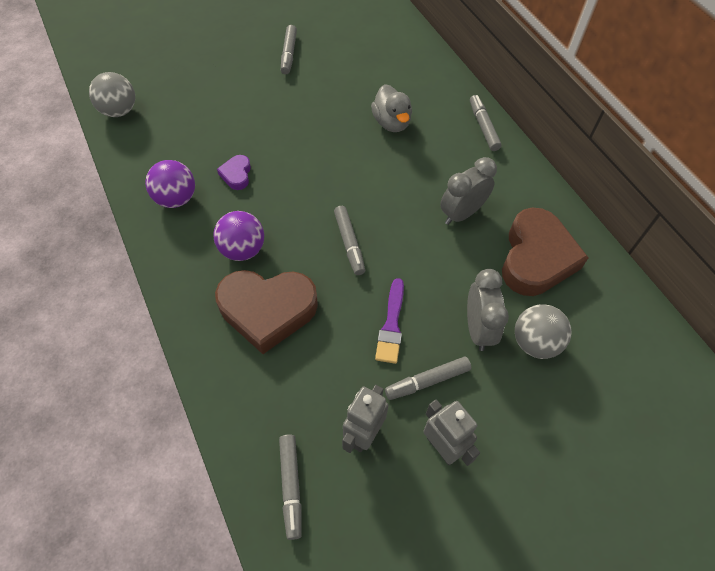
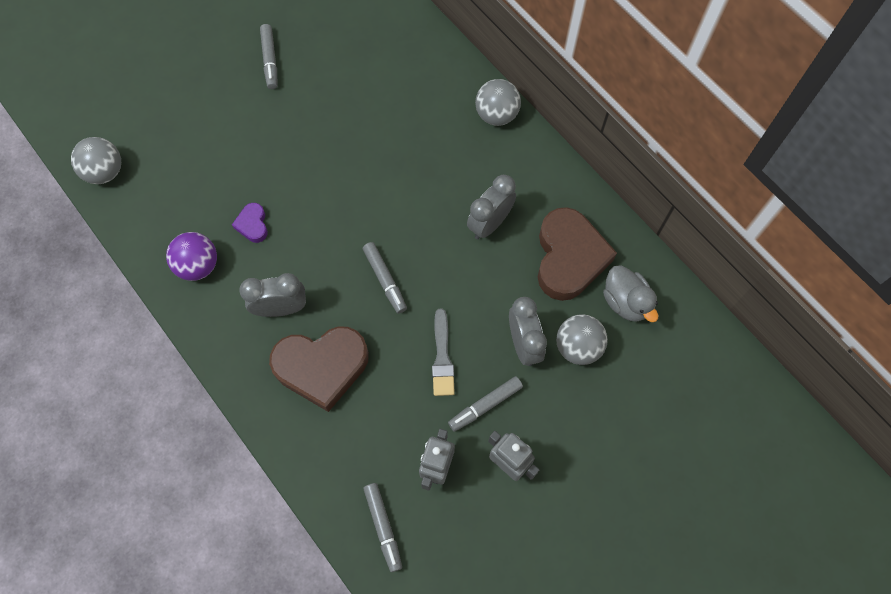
camera: 10 degrees left, 10 degrees up
purple ball [213,211,264,261] -> grey clock [239,273,306,317]
grey duck [371,84,412,132] -> grey duck moved to [603,265,658,322]
purple brush [375,278,404,364] -> grey brush [432,309,455,396]
grey marker [470,95,502,151] -> grey ball [475,79,521,126]

